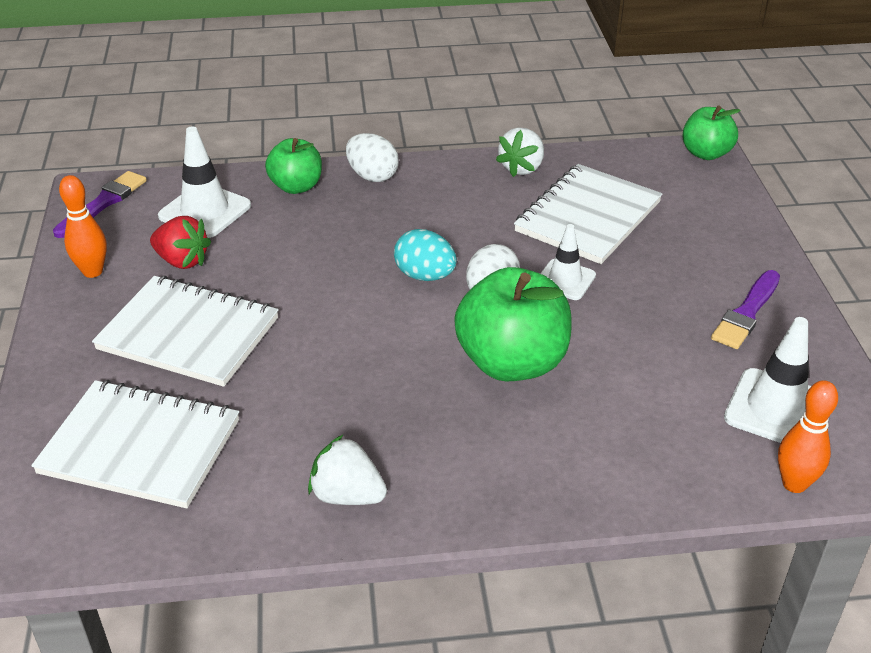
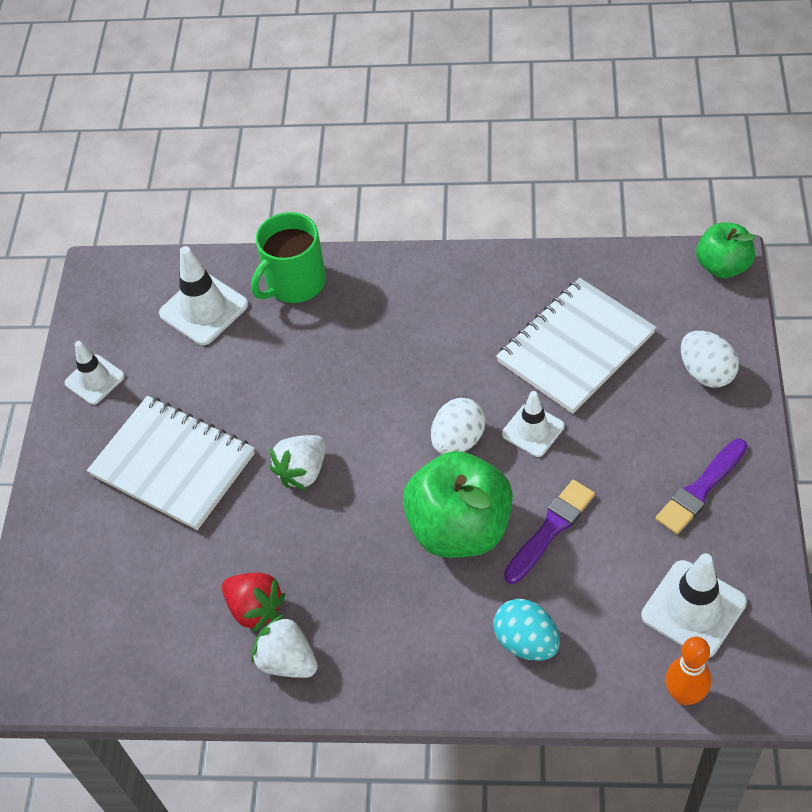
camera: 15 degrees right, 15 degrees up
white notebook [31,380,239,508] -> none
purple brush [53,171,147,238] -> purple brush moved to [504,480,595,584]
orange bowling pin [59,175,107,278] -> white traffic cone [64,341,125,405]
red strawberry [150,216,211,269] -> red strawberry moved to [222,573,286,633]
green apple [265,138,322,194] -> green mug [251,212,326,303]
white egg [346,133,399,182] -> white egg moved to [681,331,739,388]
turquoise egg [394,229,457,281] -> turquoise egg moved to [493,599,560,661]
white strawberry [496,127,544,177] -> white strawberry moved to [270,435,326,490]

